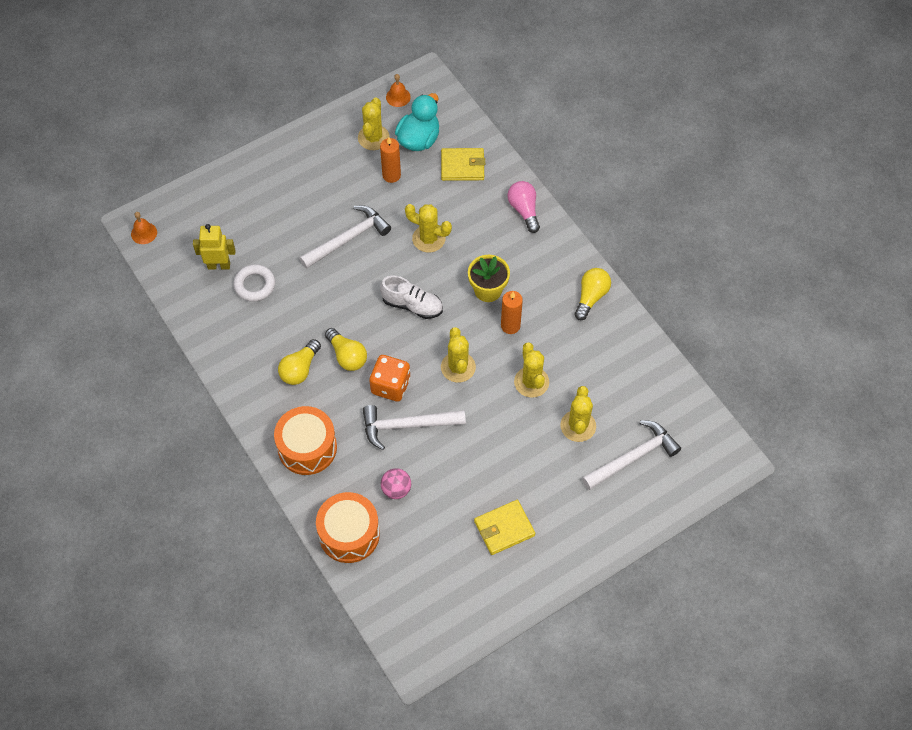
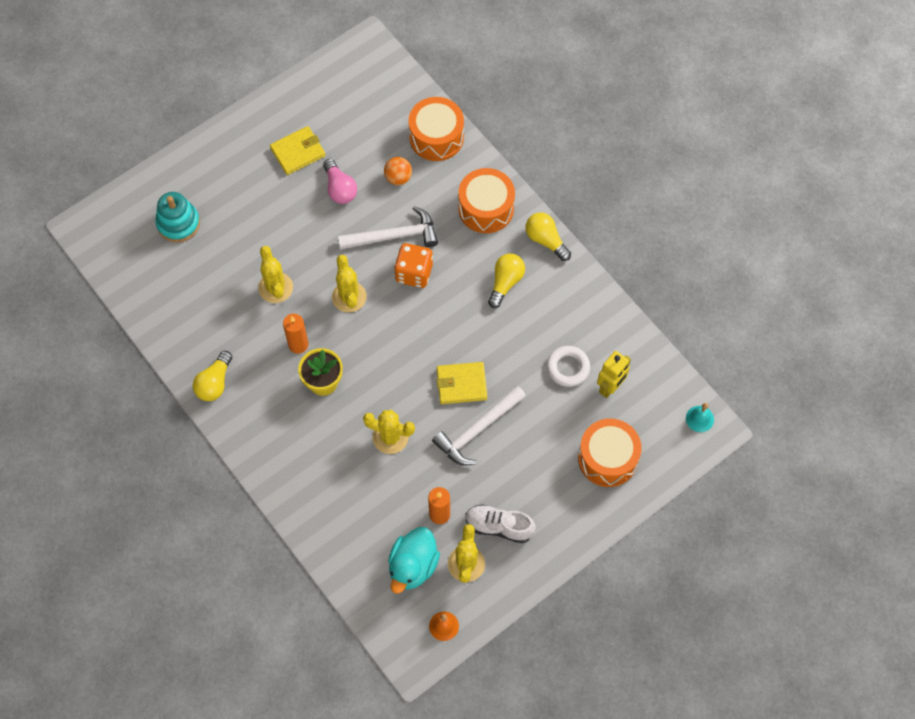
camera: 175 degrees right, 5 degrees up
orange bell [131,212,157,244] -> turquoise bell [686,403,714,432]
yellow robot [193,224,236,269] -> yellow robot turned 45 degrees counterclockwise [597,351,631,398]
yellow light bulb [325,328,367,371] -> yellow light bulb moved to [525,213,571,261]
white shoe [380,276,443,319] -> white shoe moved to [465,504,536,543]
pink ball [381,468,411,499] -> orange ball [384,157,412,185]
yellow wallet [441,148,485,181] -> yellow wallet moved to [437,362,487,404]
pink light bulb [508,181,540,233] -> pink light bulb moved to [323,159,357,204]
yellow cactus [560,386,596,442] -> none
white hammer [582,420,681,490] -> turquoise stacking toy [155,192,200,242]
none -> orange drum [578,419,642,487]

